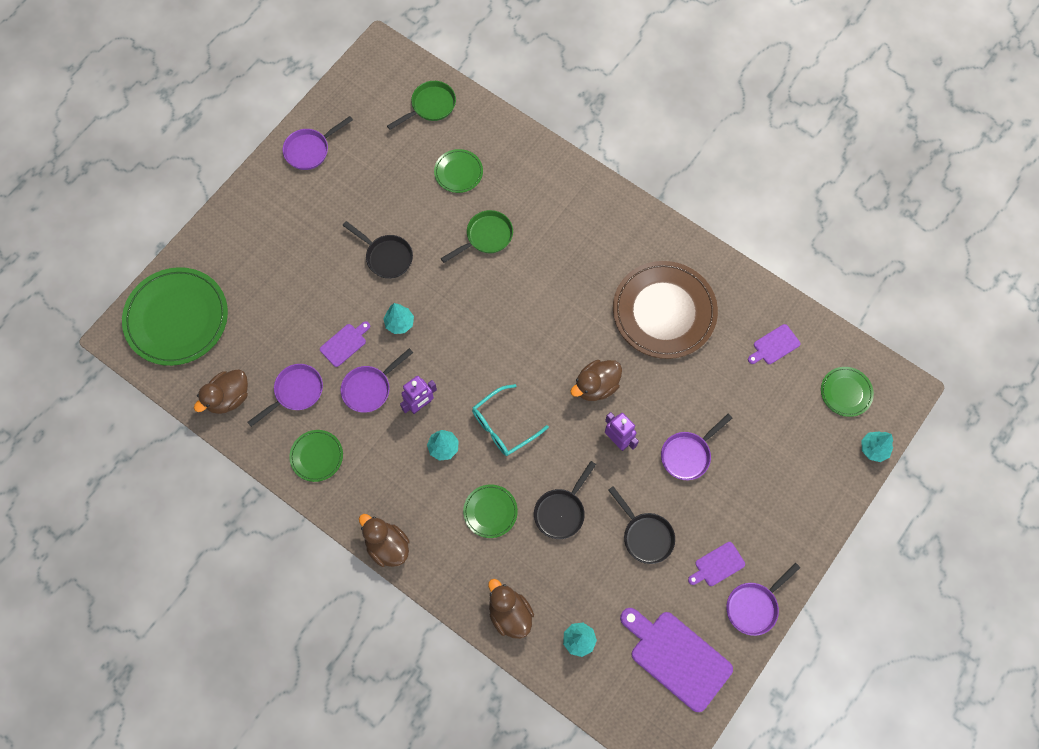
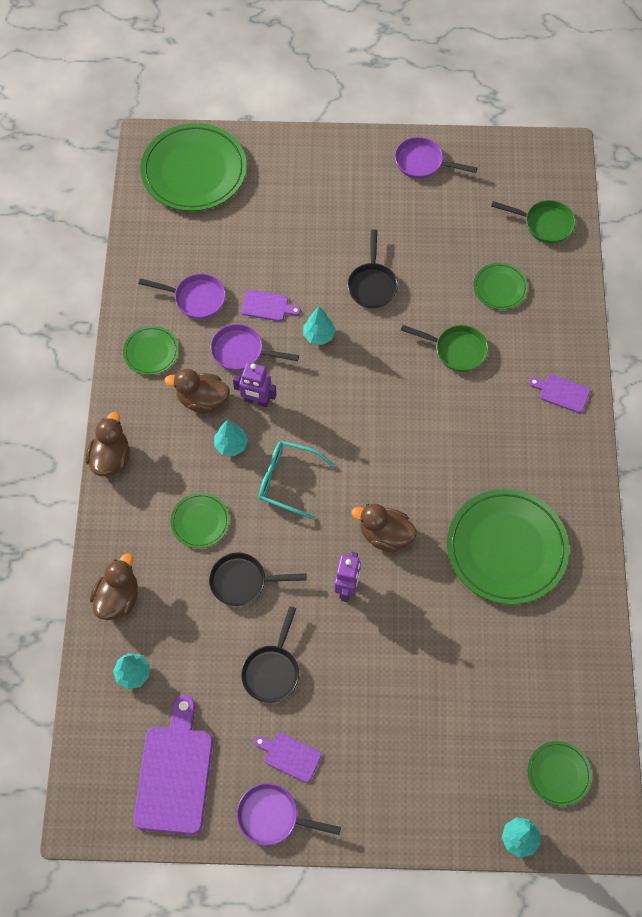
camera: 55 degrees right, 5 degrees down
brown duck [194,369,248,414] -> brown duck moved to [165,369,230,414]
brown plate [613,261,718,359] -> green plate [447,489,569,605]
purple pan [661,414,732,480] -> none
purple cutting board [748,324,800,364] -> purple cutting board moved to [529,374,590,413]

